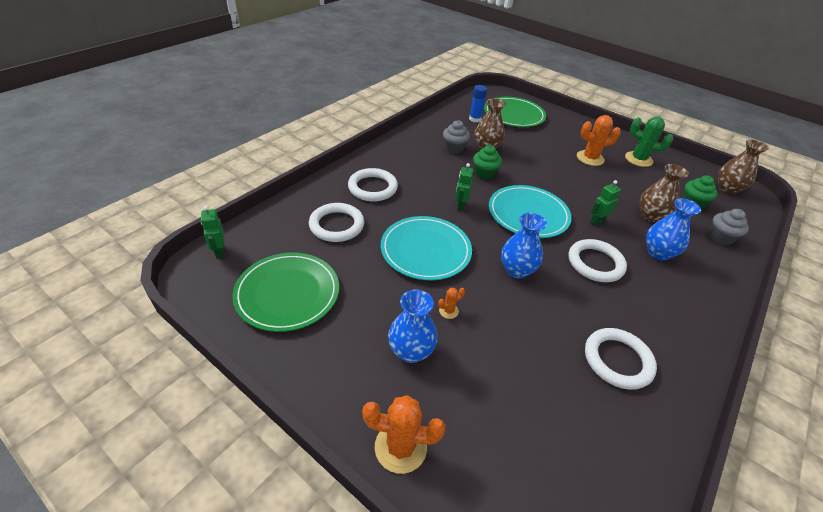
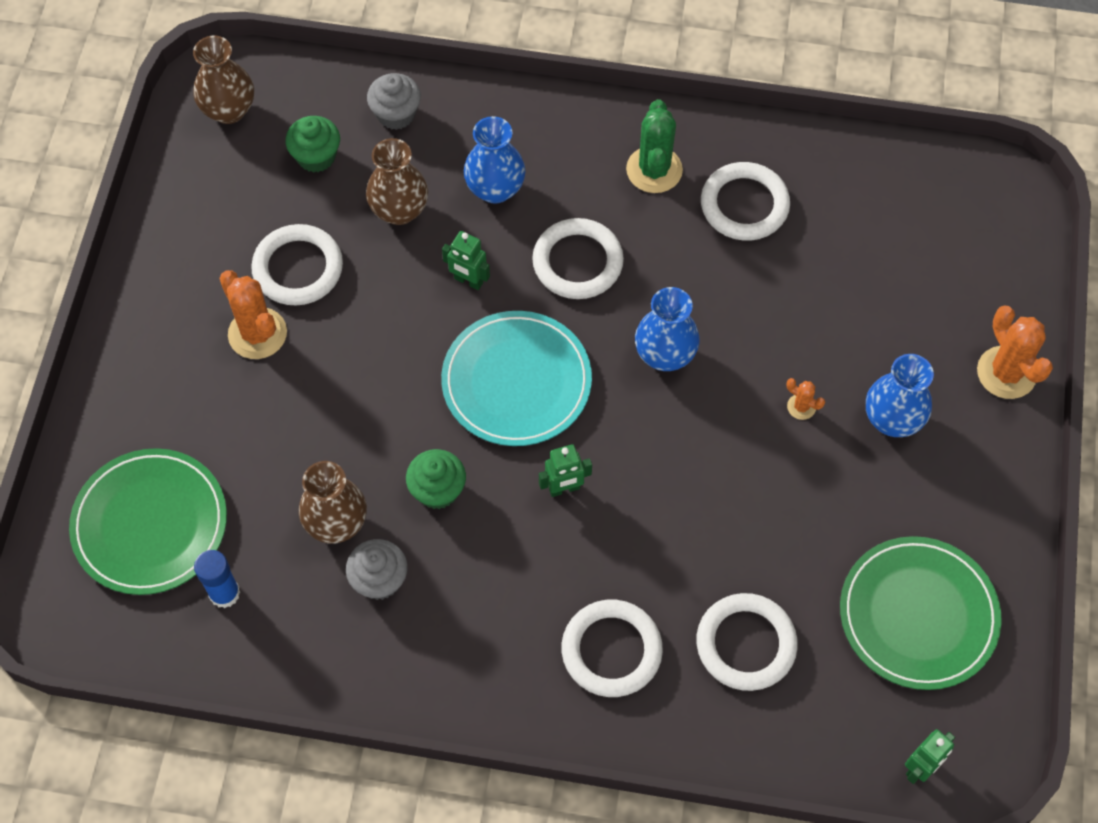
camera: 115 degrees left, 20 degrees up
turquoise plate [381,216,472,280] -> none
green cactus [625,117,673,167] -> green cactus moved to [626,99,683,193]
none -> white ring [251,224,343,305]

